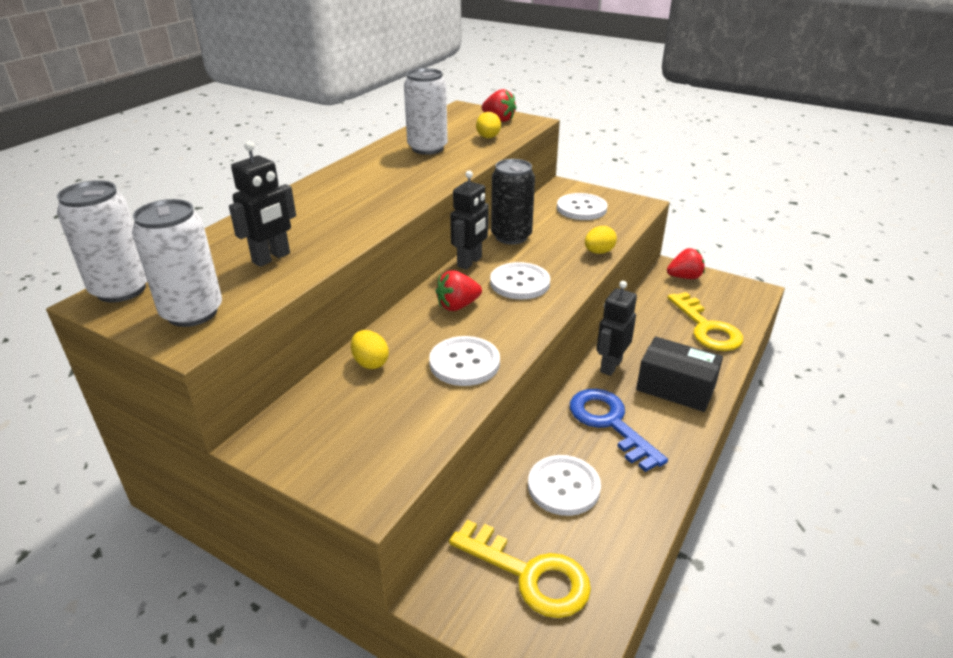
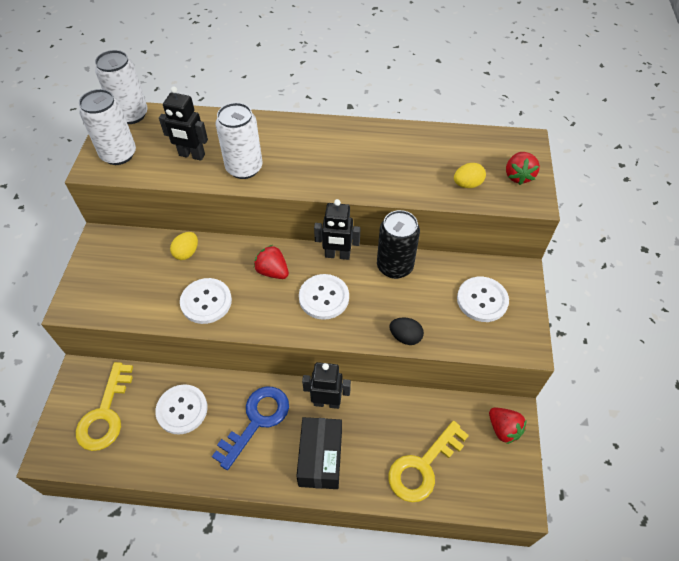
camera: 65 degrees right, 20 degrees up
white can [404,68,448,155] -> white can moved to [215,103,263,179]
yellow egg [585,226,617,254] -> black egg [389,318,424,345]

